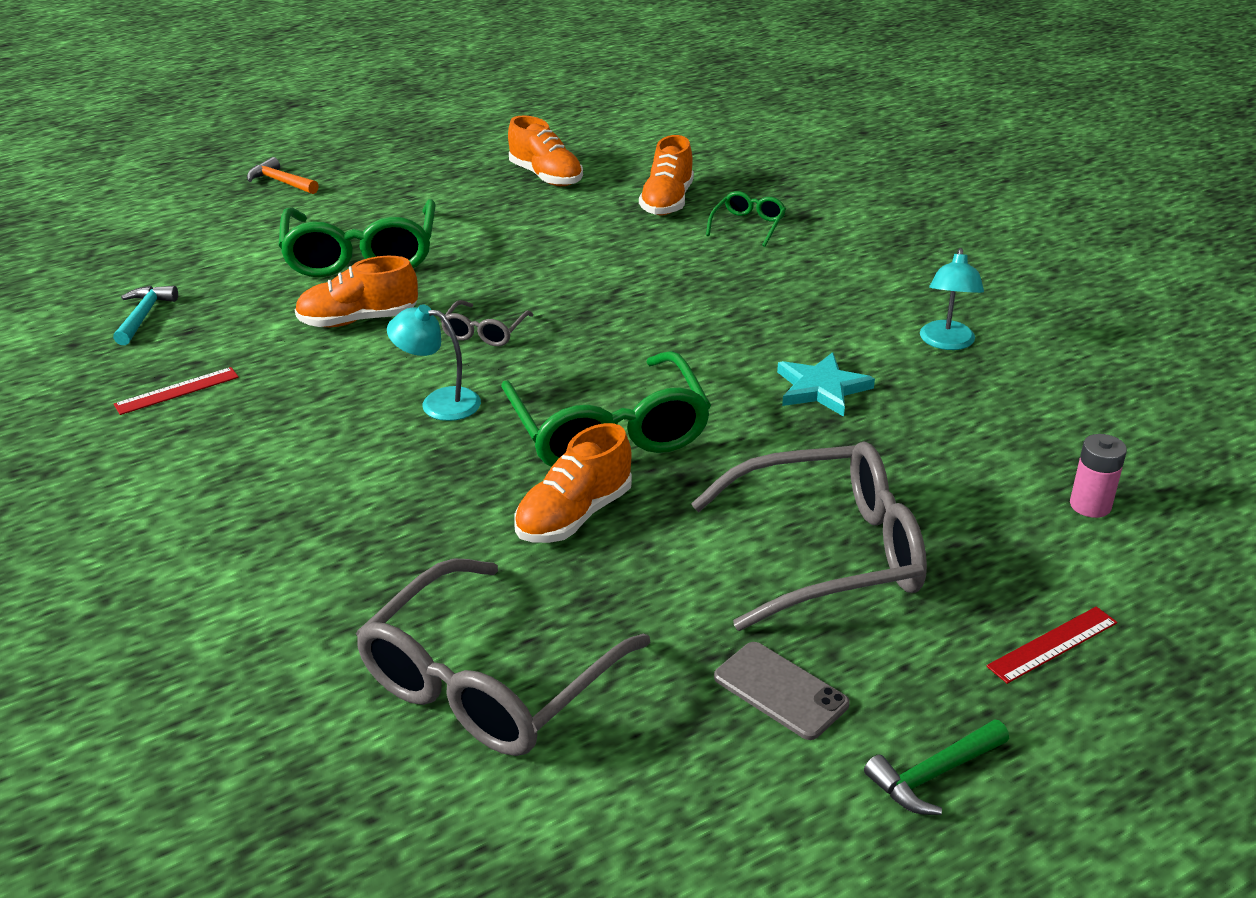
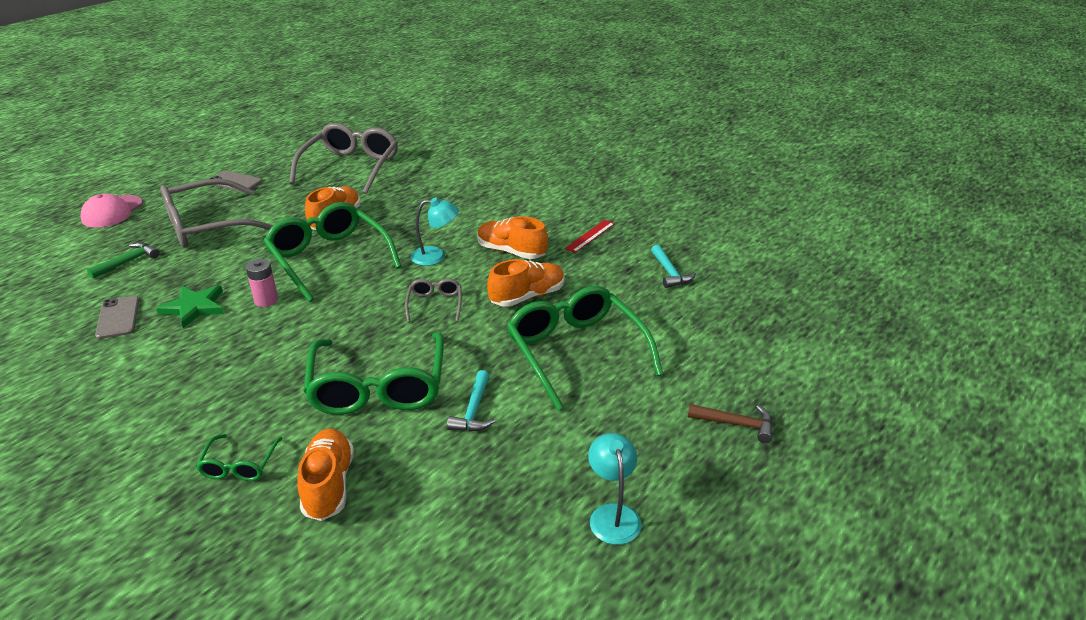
camera: 160 degrees right, 0 degrees up
orange hammer [247,157,319,194] -> brown hammer [688,404,773,443]
orange shoe [508,116,583,186] -> orange shoe moved to [477,216,548,259]
turquoise star [777,352,875,417] -> green star [156,286,224,328]
green hammer [864,719,1009,815] -> green hammer moved to [87,242,159,279]
turquoise lamp [920,248,984,350] -> turquoise lamp moved to [588,433,642,545]
red ruler [987,607,1118,684] -> pink cap [80,194,143,228]
pink battery [1070,434,1127,518] -> pink battery moved to [246,259,278,307]
none -> grey phone [95,296,139,339]
none -> green glasses [304,332,444,415]
none -> turquoise hammer [447,370,495,432]

